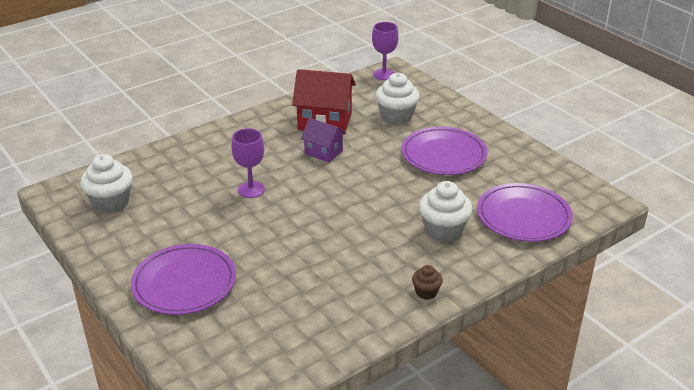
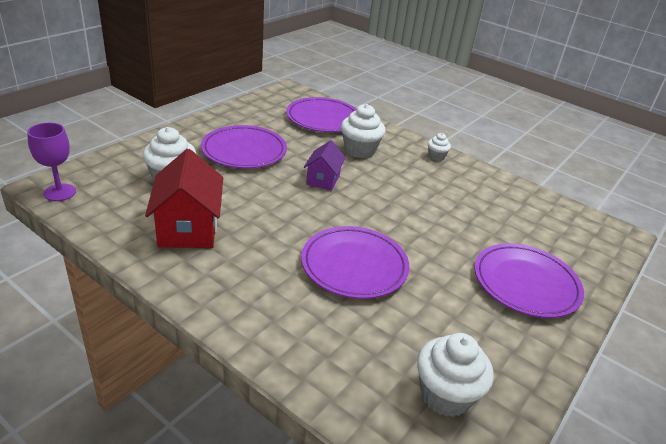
camera: 110 degrees left, 0 degrees up
purple goblet [231,128,265,198] -> purple plate [301,226,409,299]
purple house [301,118,346,163] -> purple house moved to [304,140,346,190]
brown cupcake [412,265,443,300] -> white cupcake [428,133,451,161]

